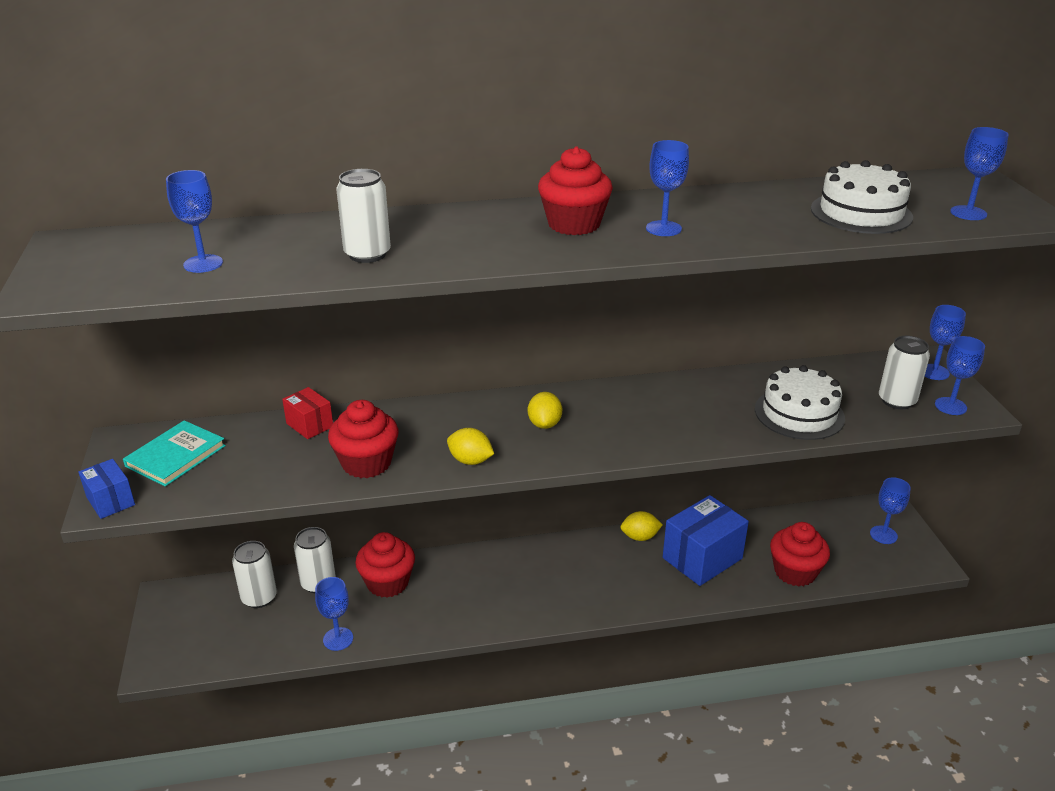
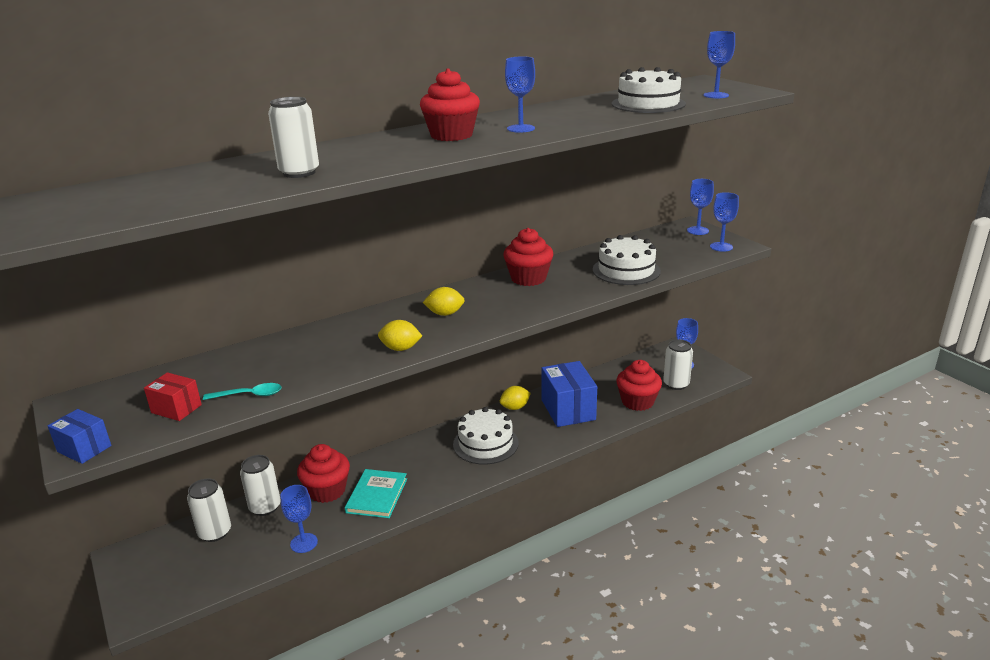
camera: 20 degrees left, 5 degrees down
turquoise book [123,420,226,486] -> turquoise book moved to [345,469,407,518]
blue goblet [166,170,223,273] -> none
red box [282,387,333,439] -> red box moved to [144,372,202,421]
red cupcake [328,400,398,478] -> red cupcake moved to [503,228,554,286]
yellow lemon [528,392,562,429] -> yellow lemon turned 75 degrees counterclockwise [423,287,465,316]
blue box [663,495,749,586] -> blue box turned 45 degrees counterclockwise [541,361,597,427]
white can [879,336,930,409] -> white can moved to [663,339,693,390]
none -> turquoise spoon [203,383,282,400]
none -> white cake [453,407,519,465]

